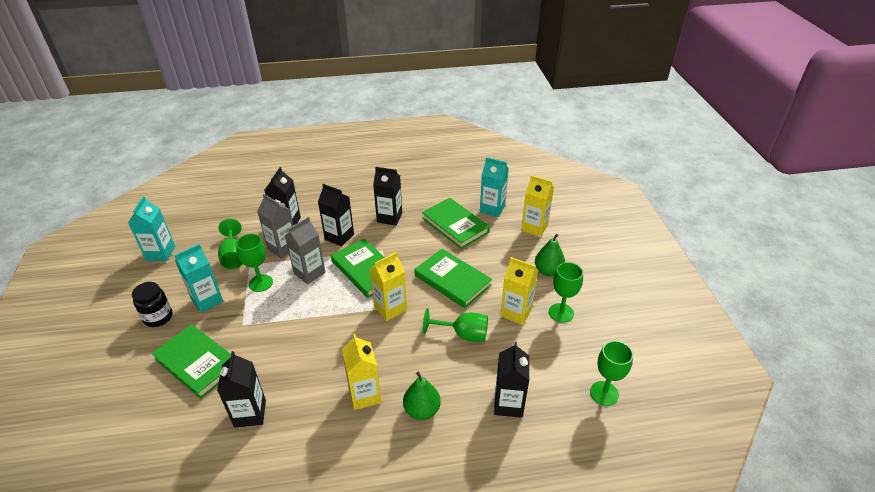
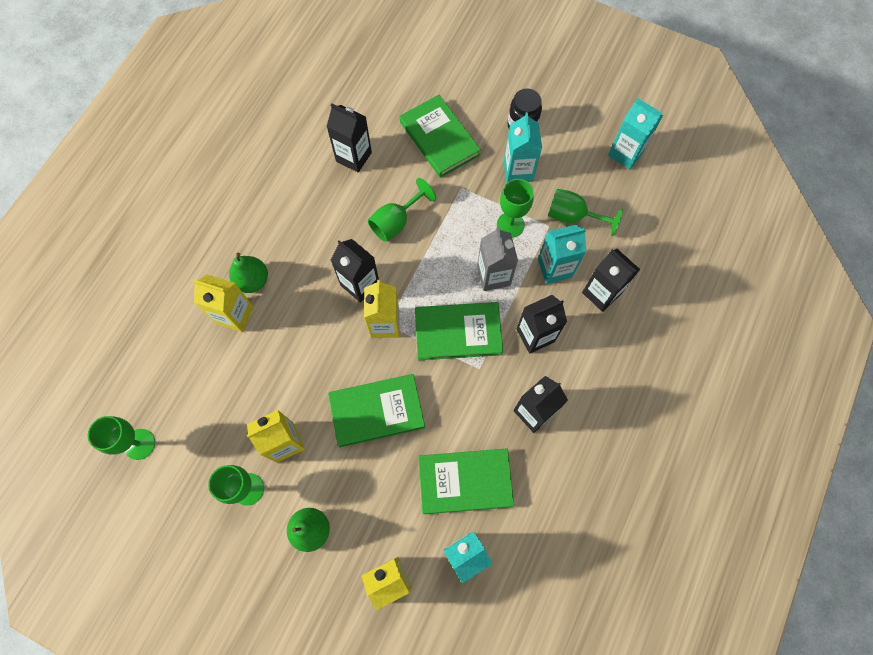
camera: 125 degrees right, 30 degrees up
green book [151,324,231,399] -> green book turned 75 degrees clockwise [399,95,481,178]
grey carton [257,194,293,259] -> turquoise carton [538,224,586,284]
yellow carton [342,334,381,410] -> yellow carton moved to [193,274,254,332]
green goblet [423,308,488,342] -> green goblet moved to [368,178,436,242]
black carton [494,342,529,418] -> black carton moved to [331,239,379,303]

